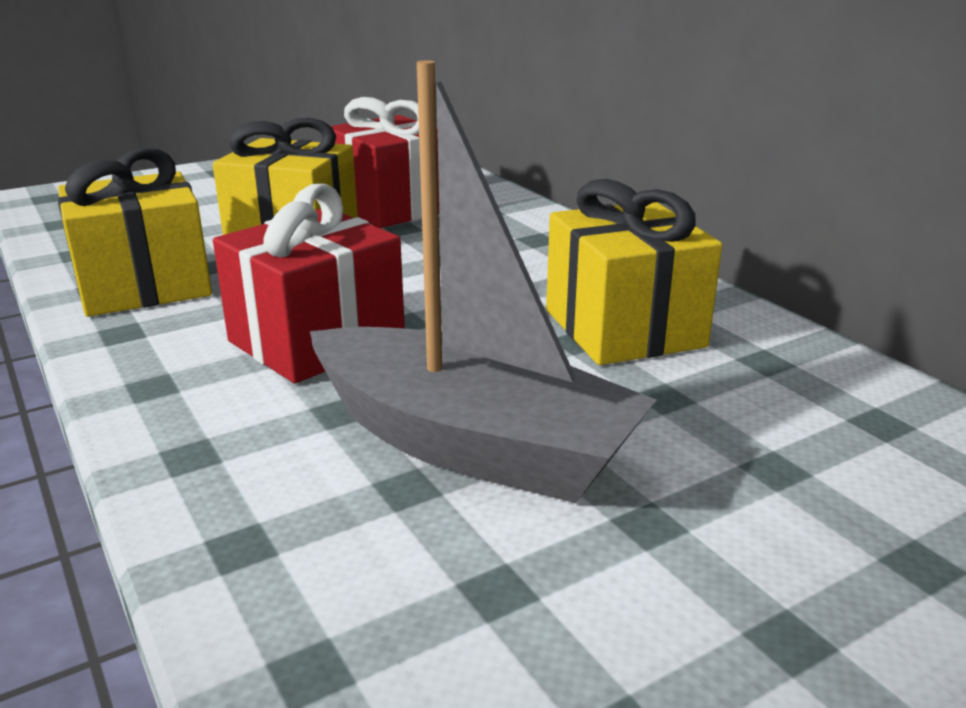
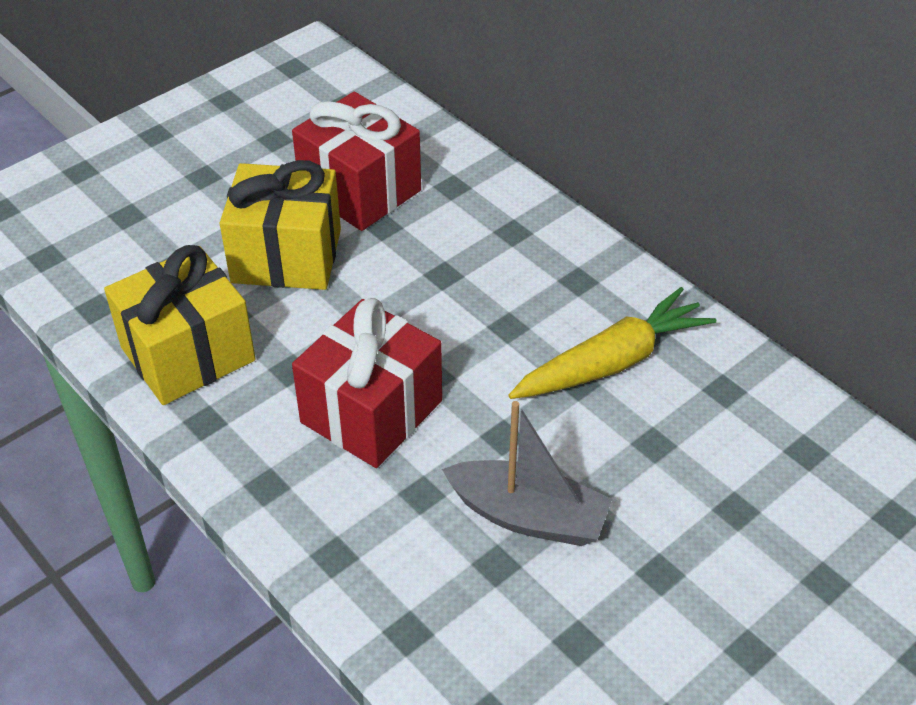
camera: 10 degrees left, 20 degrees up
grey boat [310,60,657,503] -> grey boat [442,401,612,546], size x0.65
yellow gift [546,179,722,365] -> yellow carrot [508,287,716,399]

